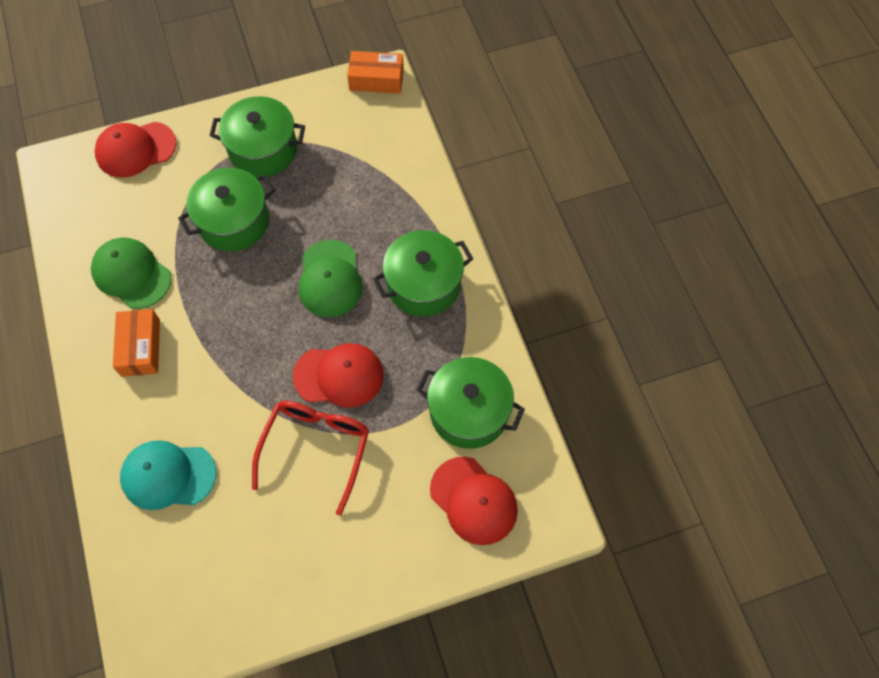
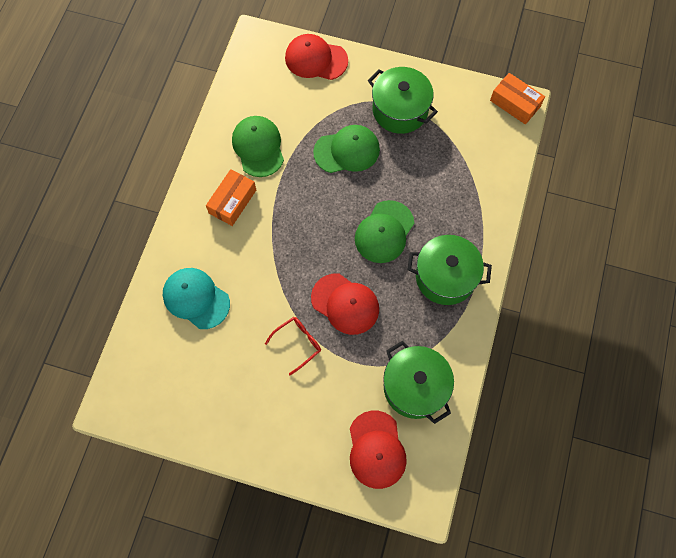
camera: 35 degrees right, 5 degrees up
green pot [178,168,275,252] -> green cap [313,125,380,173]
red glasses [252,401,369,516] -> red glasses [265,317,321,375], size x0.58

